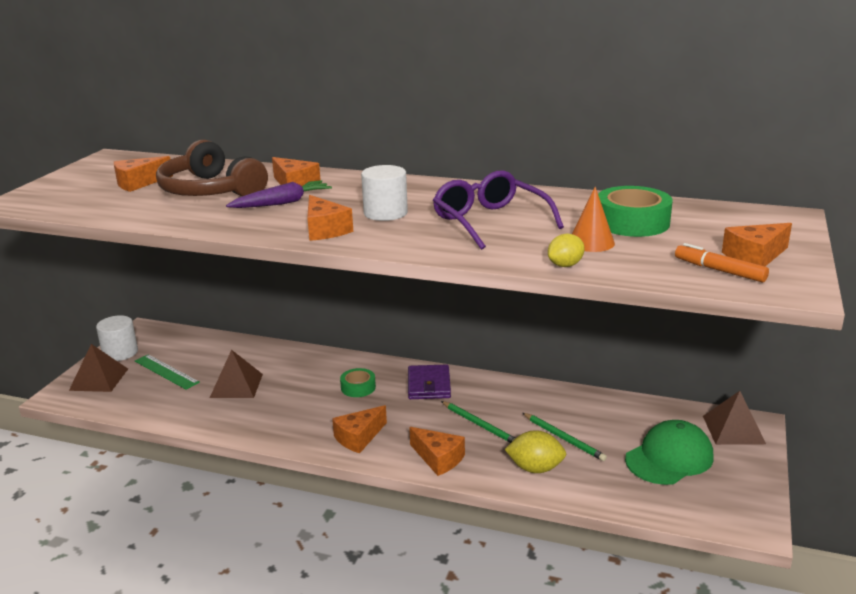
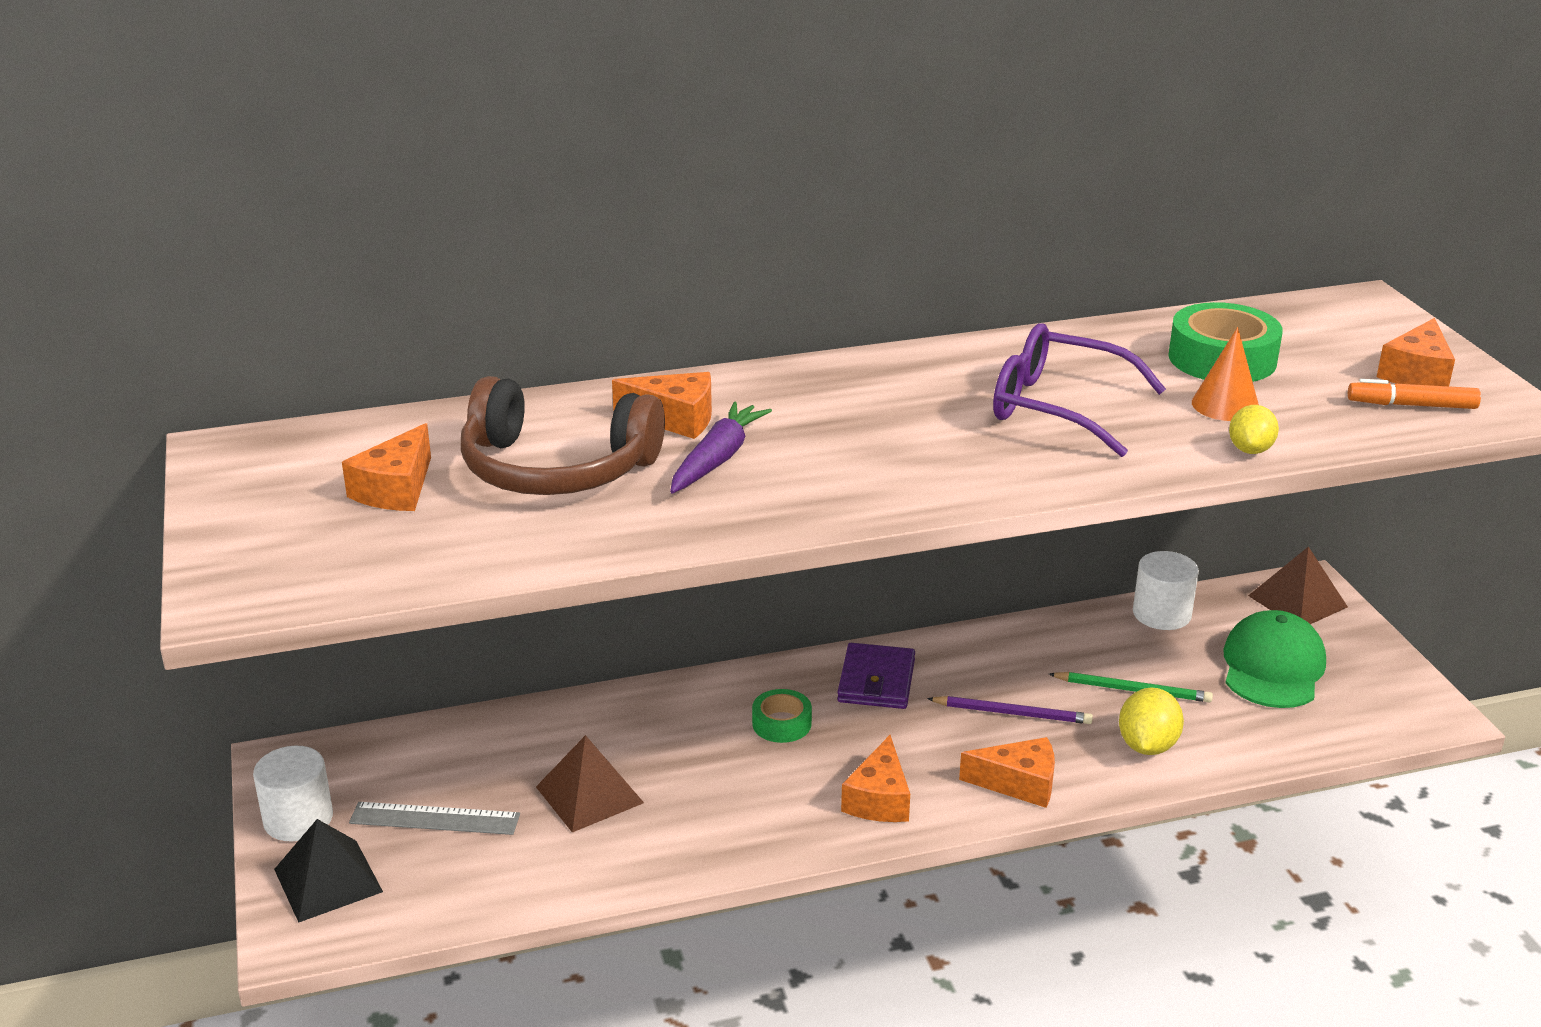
camera: 35 degrees left, 5 degrees up
brown pyramid [69,344,128,392] -> black pyramid [274,819,383,923]
green ruler [135,354,200,389] -> grey ruler [349,802,520,835]
orange cheese [307,195,353,241] -> none
white cylinder [361,165,408,221] -> white cylinder moved to [1133,551,1199,630]
purple wallet [408,364,451,399] -> purple wallet turned 45 degrees clockwise [837,643,915,709]
green pencil [441,401,516,443] -> purple pencil [927,696,1093,724]
yellow lemon [505,430,566,473] -> yellow lemon turned 45 degrees counterclockwise [1119,687,1184,755]

